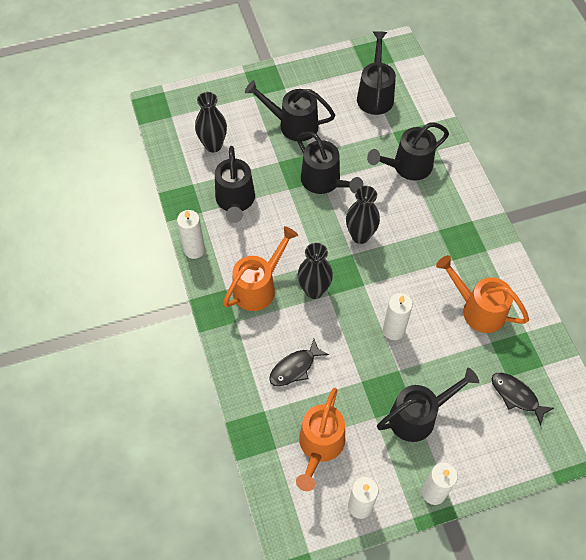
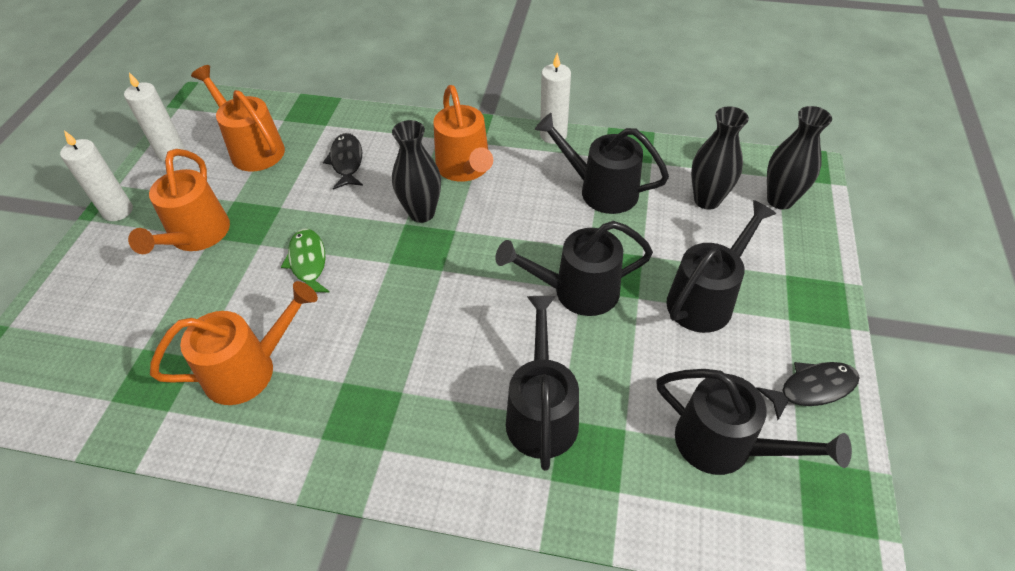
camera: 120 degrees right, 10 degrees down
black vase [346,186,380,244] -> black vase moved to [767,106,832,210]
black watering can [377,368,479,442] -> orange watering can [128,149,230,254]
white candle [383,293,413,340] -> green fish [281,229,330,293]
black fish [492,373,554,426] -> black fish moved to [757,362,860,420]

